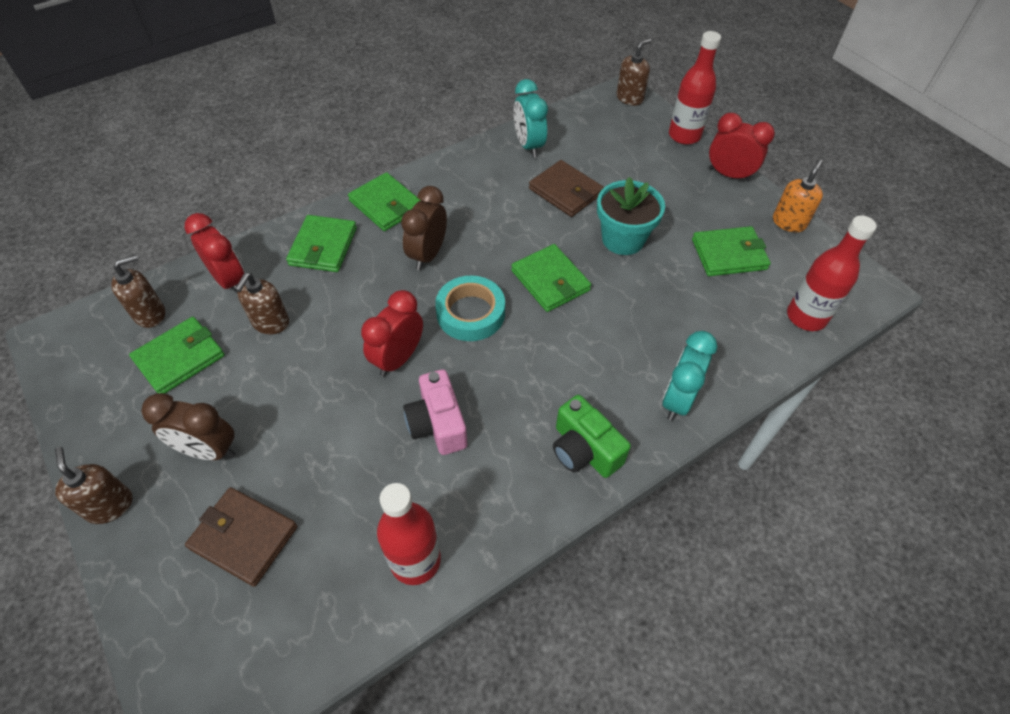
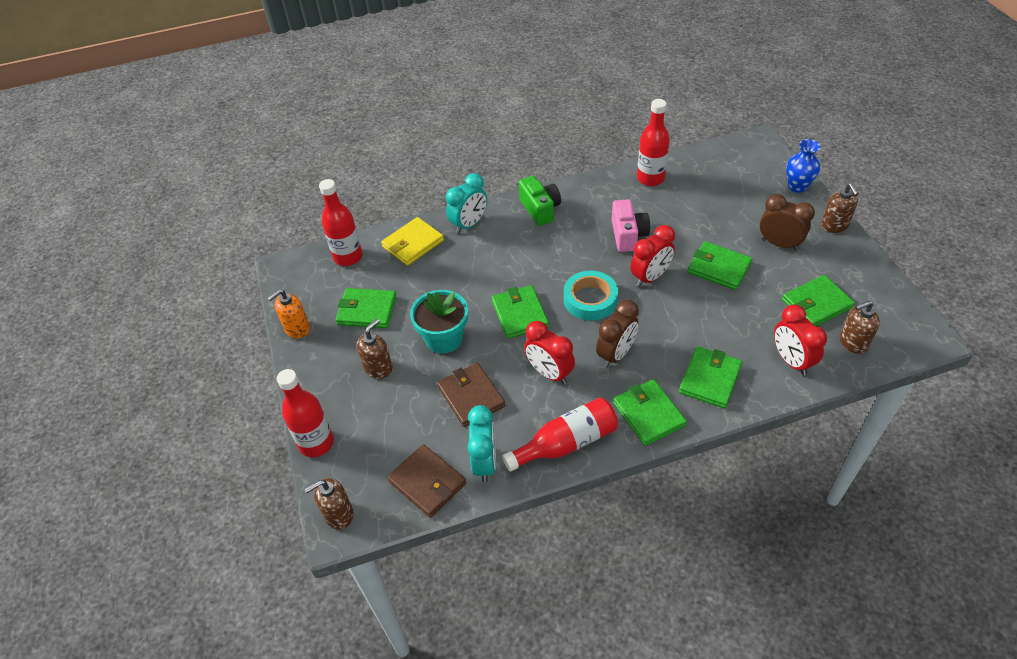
camera: 160 degrees left, 5 degrees down
brown wallet [185,487,298,587] -> brown wallet moved to [387,444,466,518]
brown soap dispenser [235,273,289,334] -> brown soap dispenser moved to [357,319,393,379]
red clock [709,113,775,182] -> red clock moved to [524,321,575,384]
none -> yellow wallet [381,217,444,266]
none -> red bottle [502,397,618,472]
none -> green wallet [688,241,752,290]
none -> blue vase [786,139,820,193]

